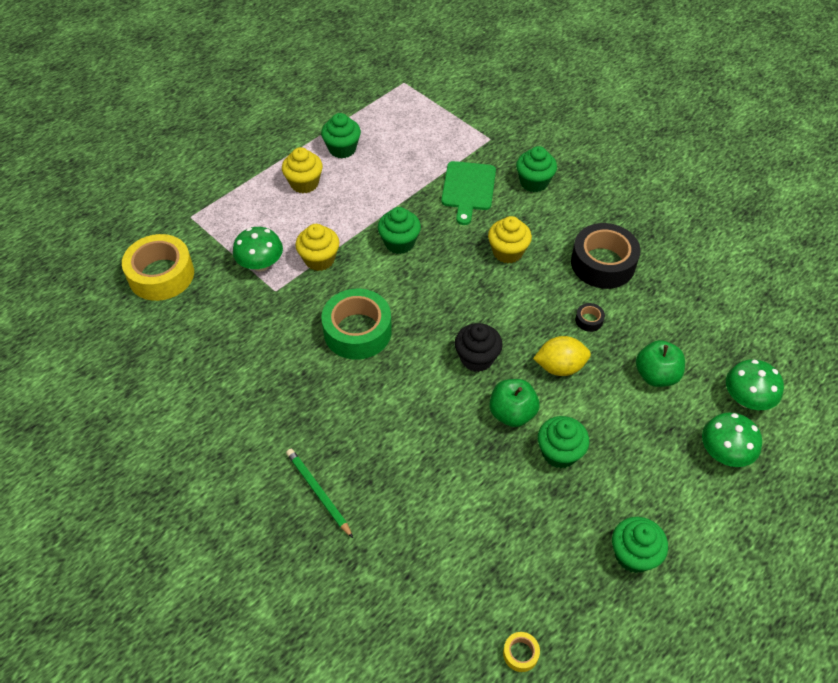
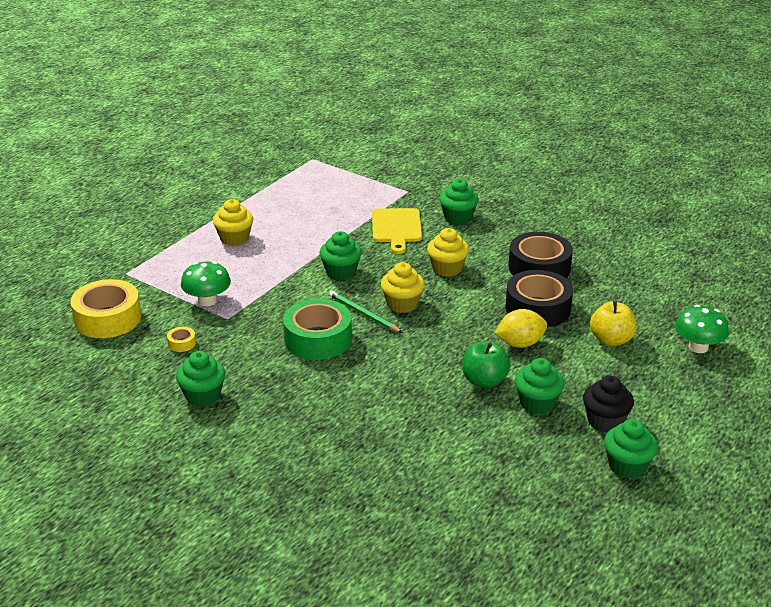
camera: 10 degrees left, 20 degrees down
green pencil [286,449,353,538] -> green pencil moved to [329,290,403,333]
yellow cupcake [295,224,339,271] -> yellow cupcake moved to [381,262,425,313]
green cupcake [321,113,361,159] -> green cupcake moved to [176,351,225,407]
green cutting board [441,161,496,225] -> yellow cutting board [372,208,422,254]
black cupcake [455,323,503,372] -> black cupcake moved to [583,375,634,433]
yellow tape [503,632,540,672] -> yellow tape moved to [167,327,196,352]
black tape [575,303,605,332] -> black tape [506,270,573,327], size x2.43
green apple [636,340,685,387] -> yellow apple [590,301,636,346]
green mushroom [702,412,762,467] -> none

